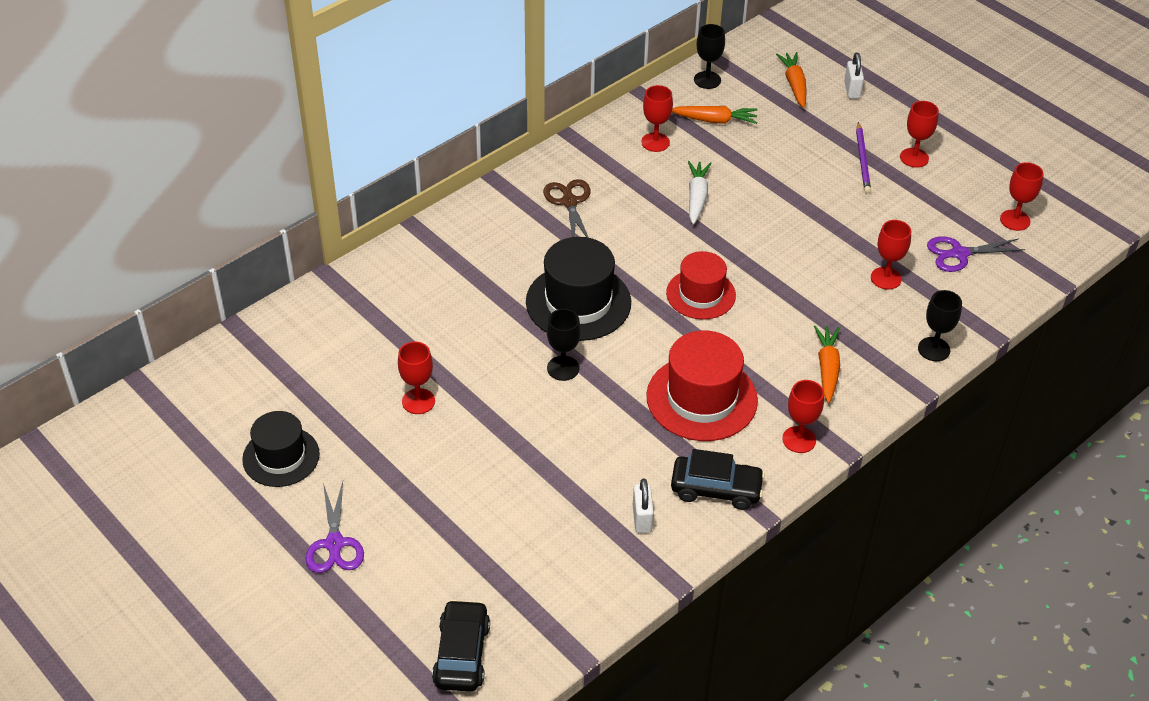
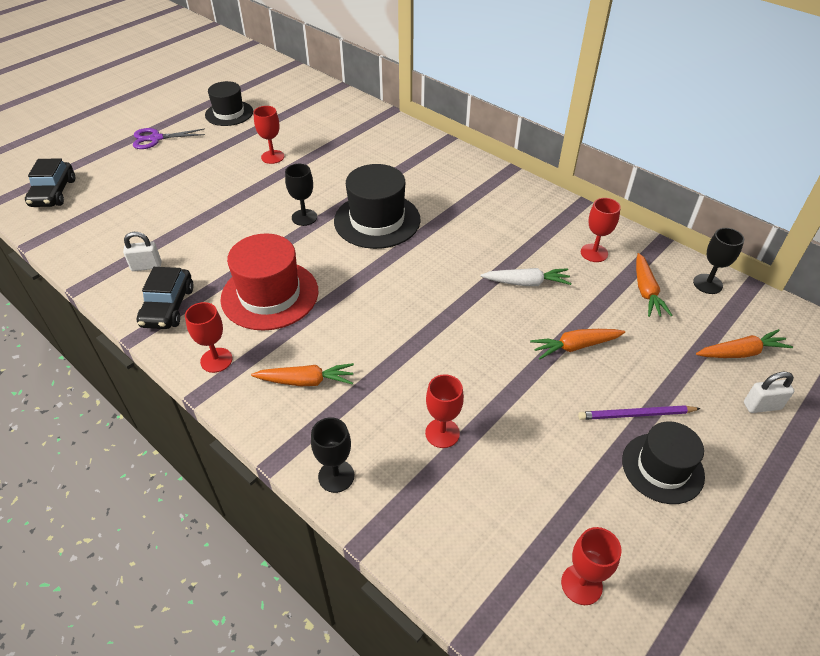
camera: 85 degrees right, 0 degrees up
black car [432,599,490,692] -> black car turned 90 degrees clockwise [25,158,75,207]
brown scissors [543,179,591,238] -> none
red hat [666,251,736,320] -> none
red goblet [900,101,939,168] -> black hat [622,421,705,504]
purple scissors [927,236,1026,272] -> none
none -> orange carrot [530,329,625,360]

